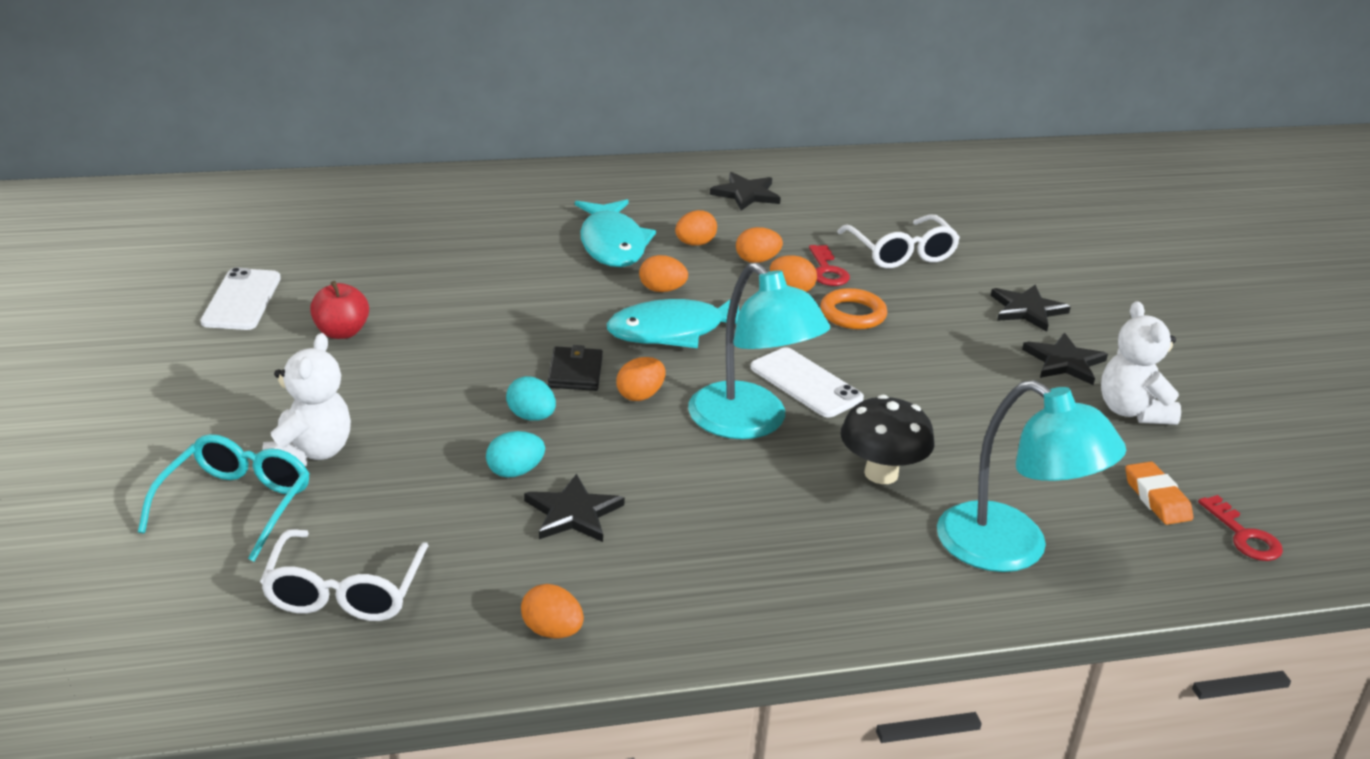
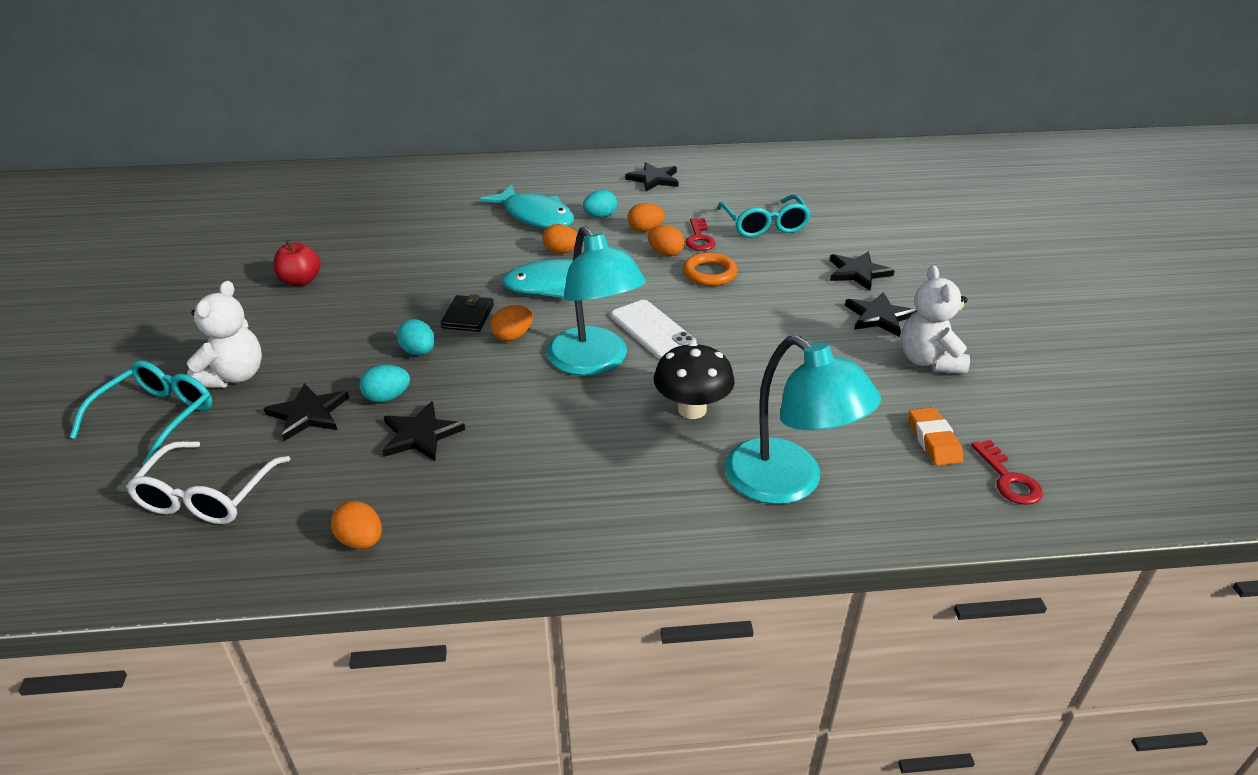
camera: 10 degrees right, 5 degrees up
white phone [201,268,281,330] -> none
turquoise fish [575,200,656,267] -> turquoise fish turned 45 degrees counterclockwise [480,184,574,229]
orange egg [675,210,717,245] -> turquoise egg [583,190,617,218]
white glasses [837,214,960,268] -> turquoise glasses [717,195,811,237]
none -> black star [264,383,349,441]

